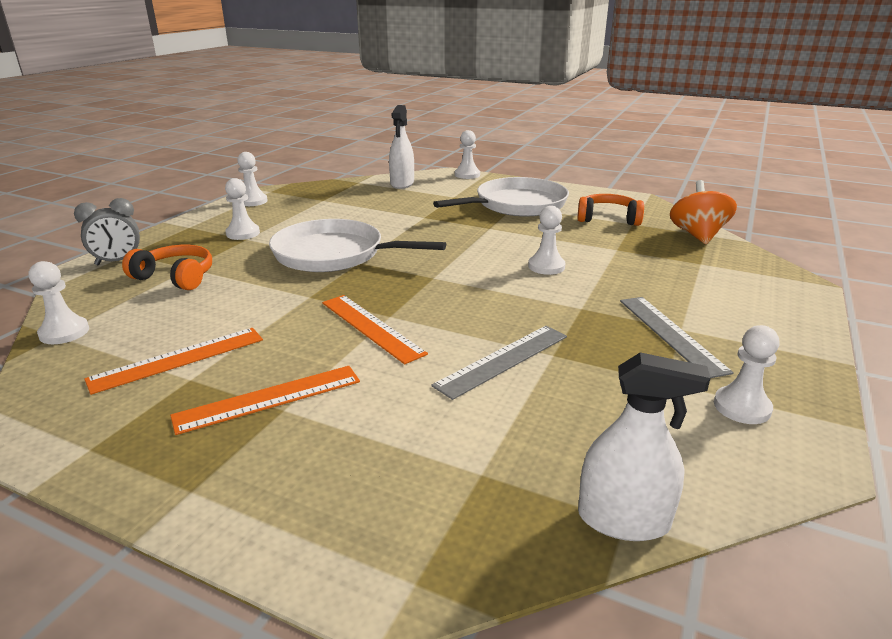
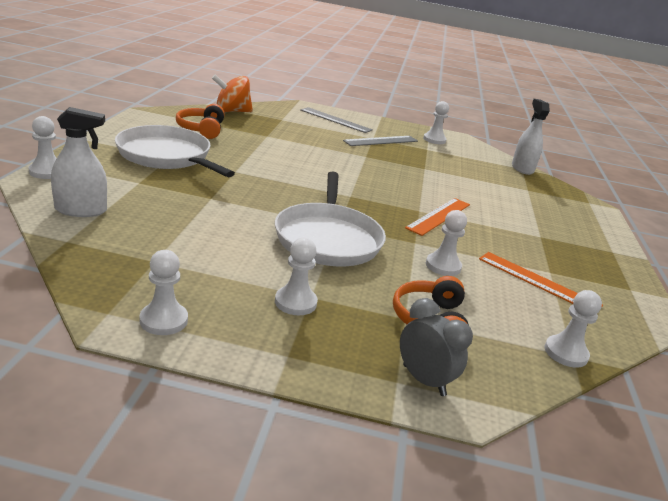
camera: 110 degrees left, 0 degrees up
orange ruler [170,366,360,435] -> none
grey ruler [431,326,567,400] -> grey ruler moved to [300,107,373,133]
white pawn [528,206,565,275] -> white pawn moved to [426,210,467,276]

